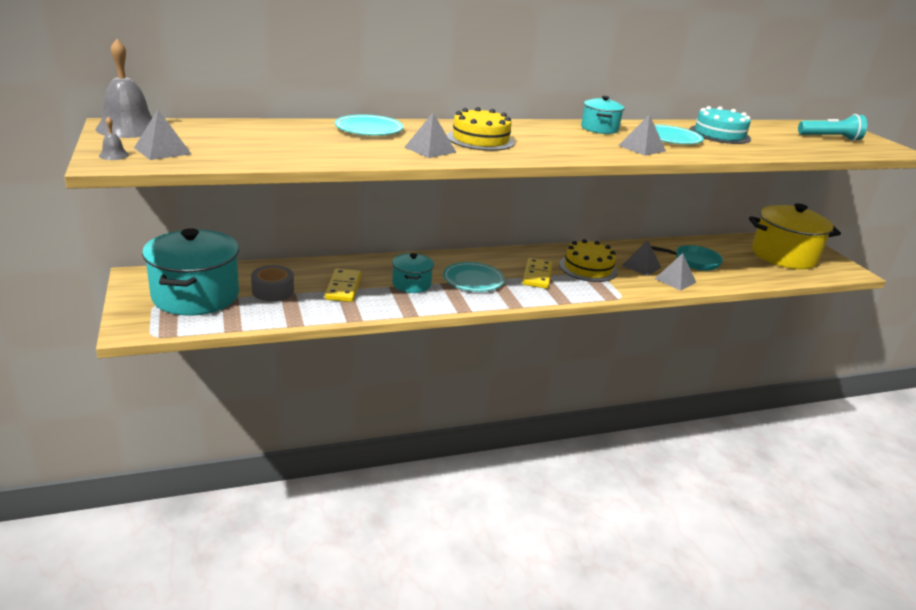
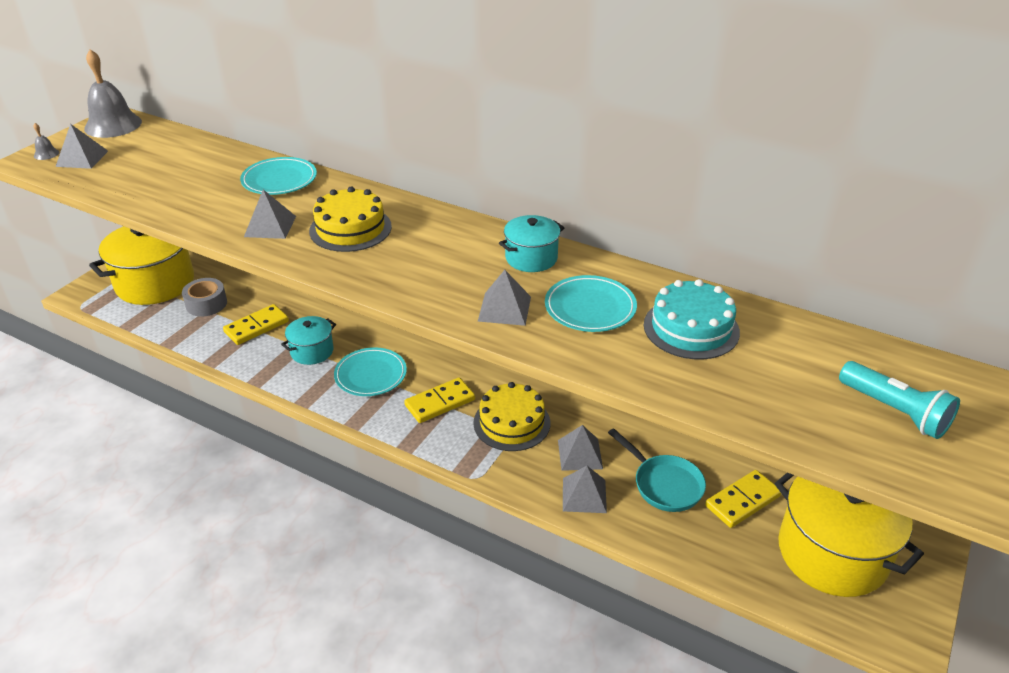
camera: 50 degrees right, 10 degrees up
turquoise pot [142,228,239,316] -> yellow pot [89,226,194,305]
none -> yellow domino [705,470,781,528]

